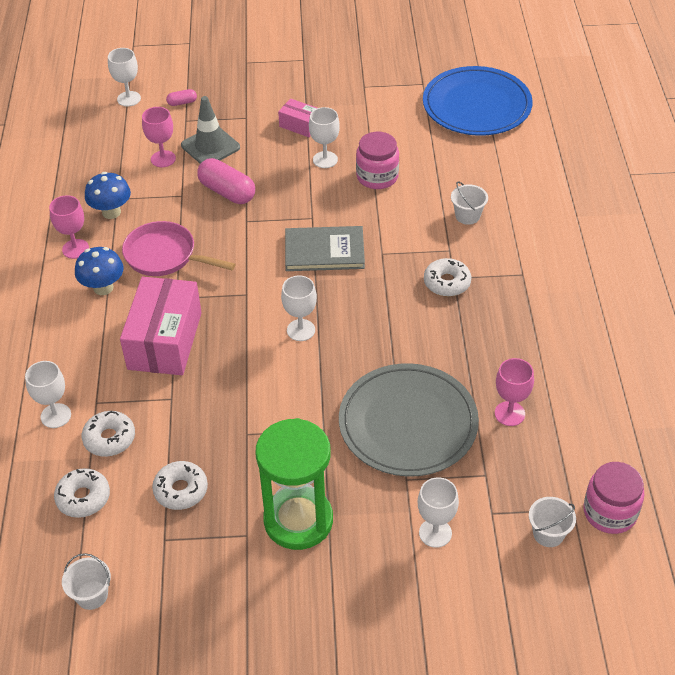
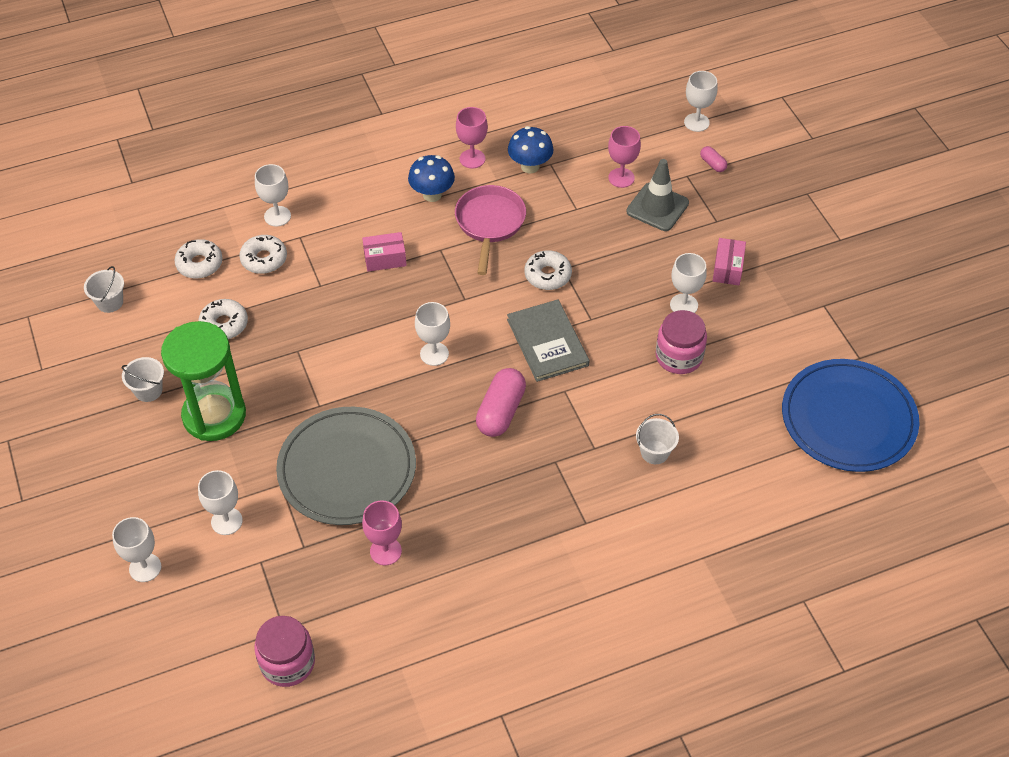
camera: 70 degrees right, 5 degrees up
pink box [120,277,202,375] -> pink box [362,232,407,272], size x0.49
pink capsule [197,158,255,204] -> pink capsule moved to [476,368,526,437]
white donut [424,258,471,297] -> white donut moved to [525,250,572,290]
white bucket [529,497,576,547] -> white bucket moved to [122,357,164,402]
none -> white goblet [112,517,161,582]

